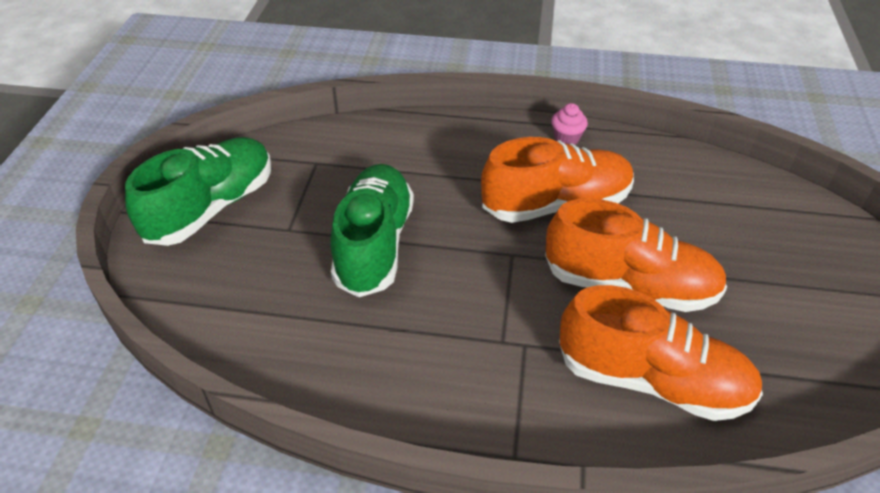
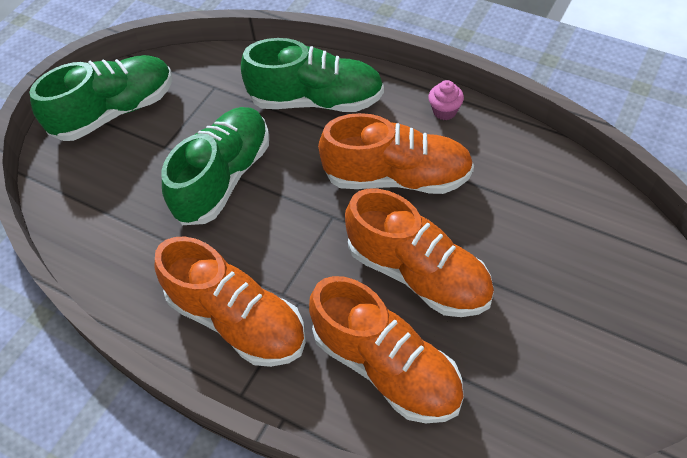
camera: 25 degrees right, 10 degrees up
none -> orange shoe [155,237,306,367]
none -> green shoe [241,38,384,112]

